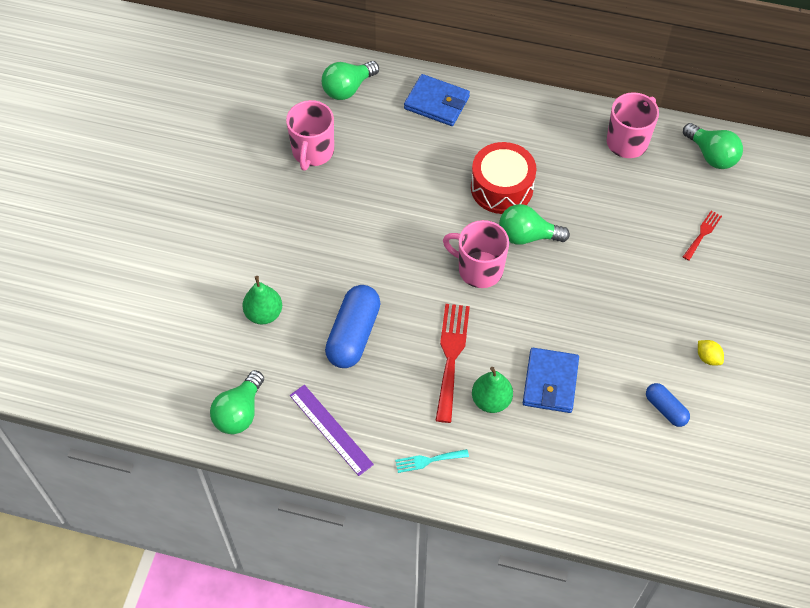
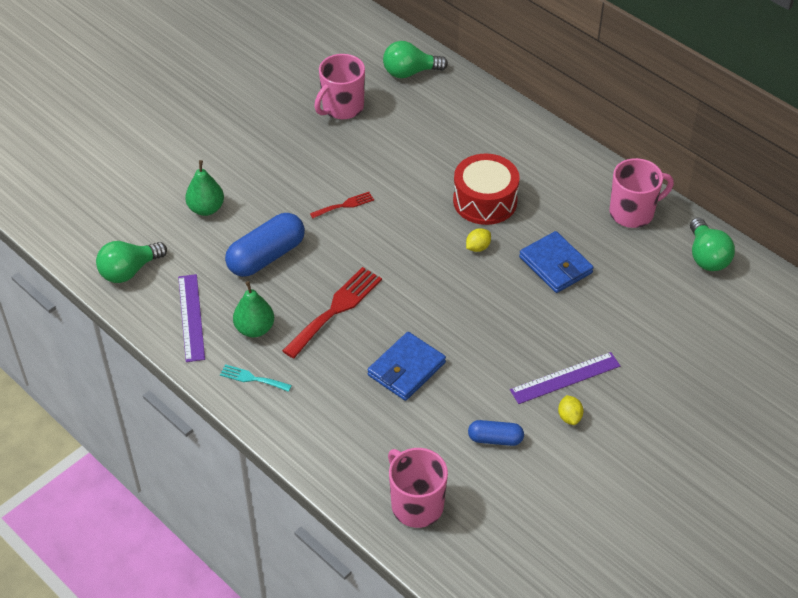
camera: 30 degrees right, 10 degrees down
blue wallet [404,74,470,126] -> blue wallet moved to [519,231,594,293]
pink mug [443,220,509,288] -> pink mug moved to [388,448,448,528]
green pear [472,367,513,413] -> green pear moved to [233,281,274,337]
green light bulb [499,204,570,245] -> yellow lemon [466,228,491,252]
blue capsule [646,383,690,427] -> blue capsule turned 75 degrees counterclockwise [468,420,524,446]
red fork [683,211,722,261] -> red fork moved to [310,192,374,219]
none -> purple ruler [510,352,620,404]

